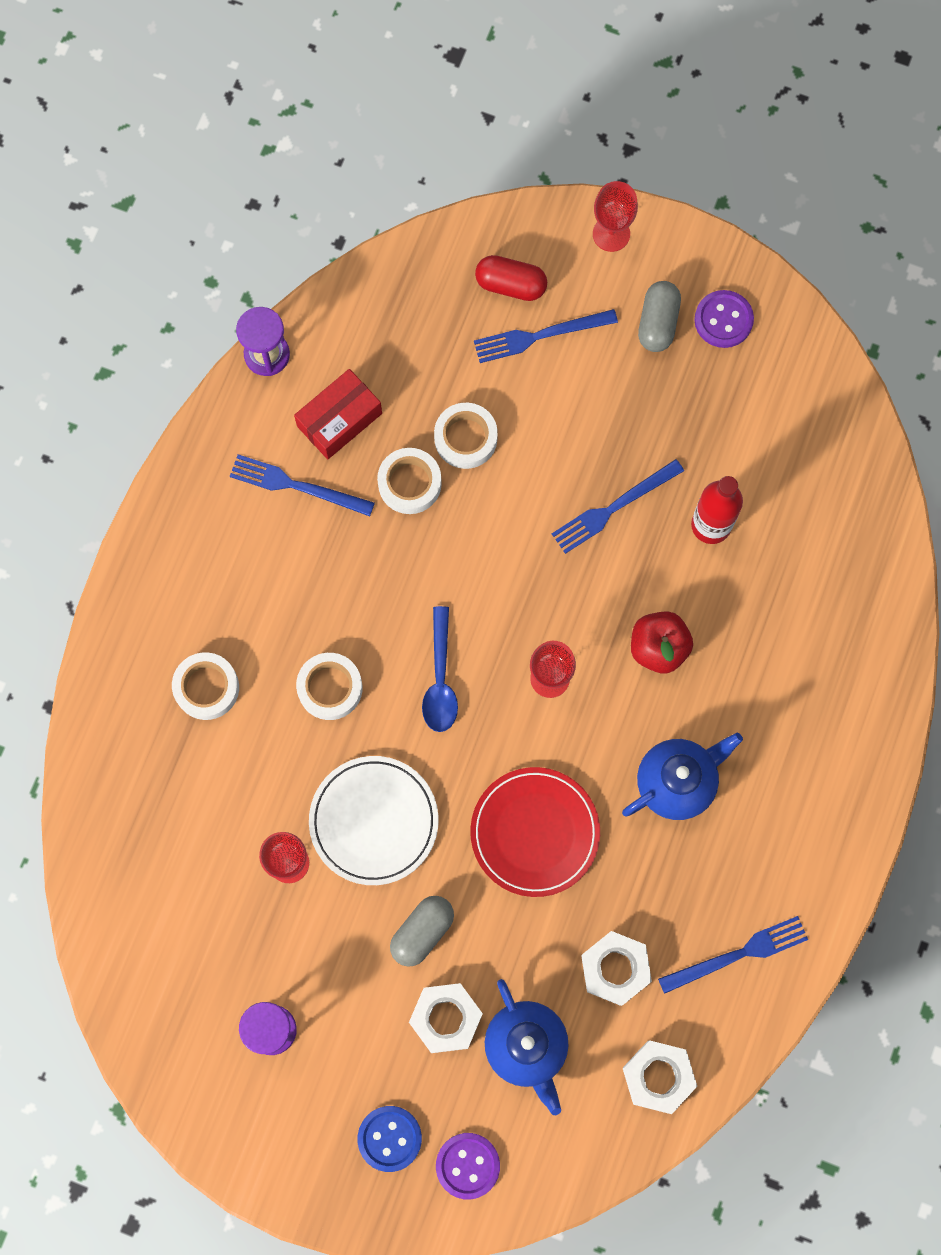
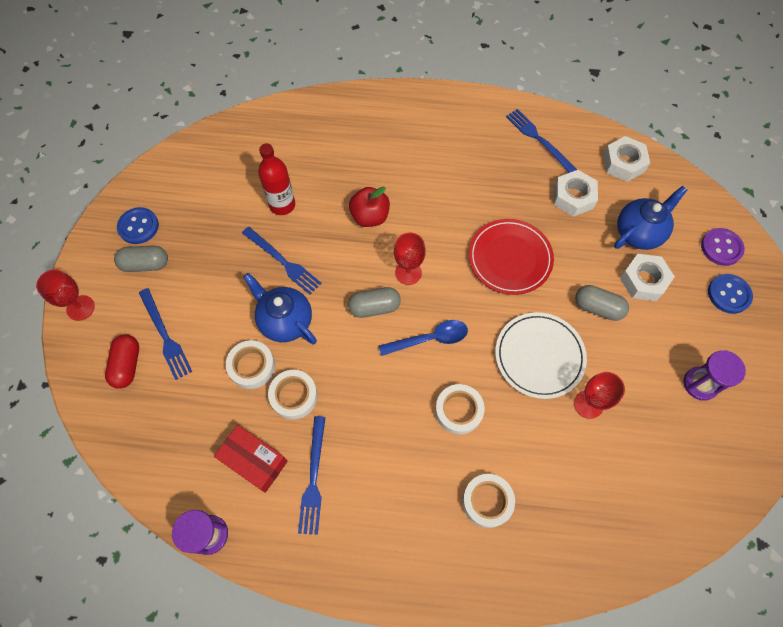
camera: 105 degrees left, 10 degrees down
blue teapot [622,733,743,820] -> blue teapot moved to [243,273,317,344]
purple button [694,290,754,348] -> blue button [117,207,159,244]
none -> grey capsule [348,287,401,318]

